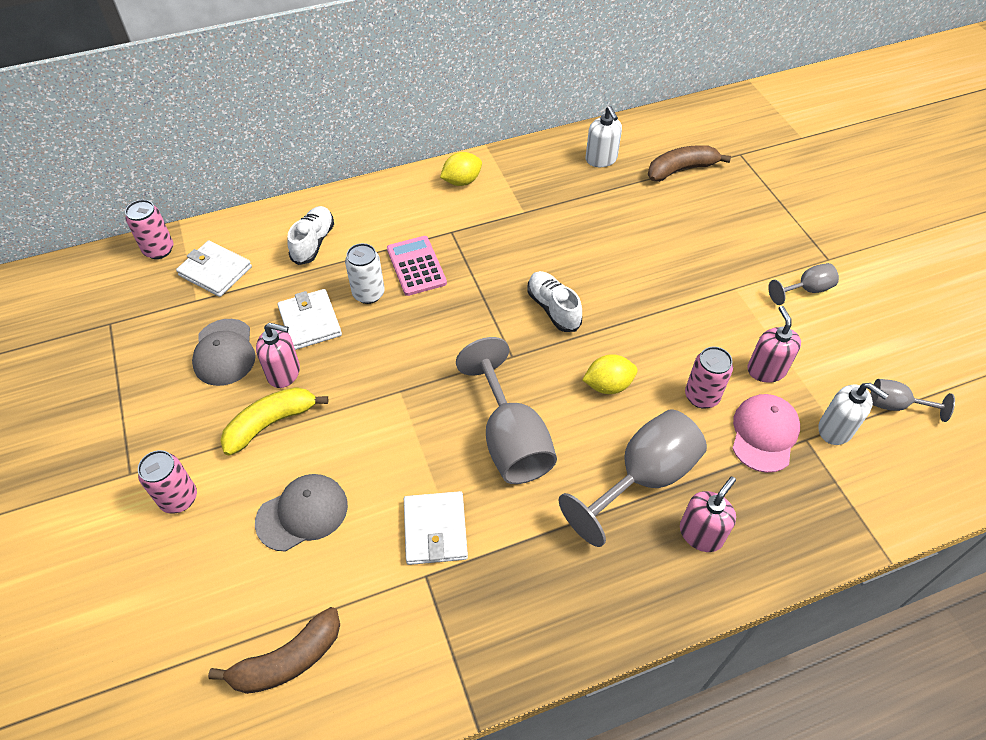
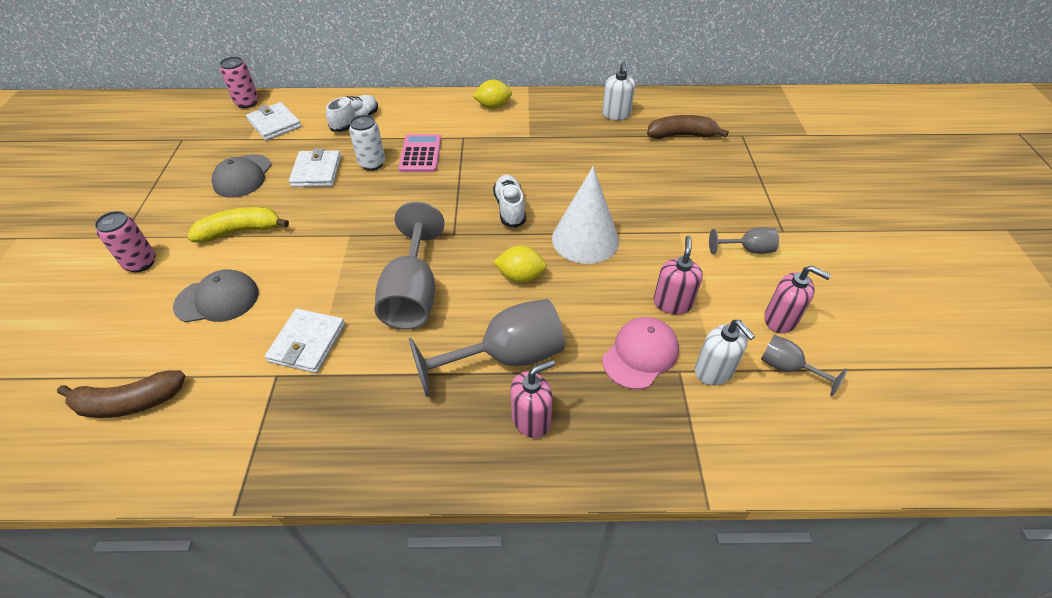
camera: 20 degrees right, 5 degrees down
pink soap dispenser [256,323,300,388] -> pink soap dispenser moved to [764,265,831,334]
pink can [685,347,733,409] -> none
none -> white cone [552,166,619,264]

